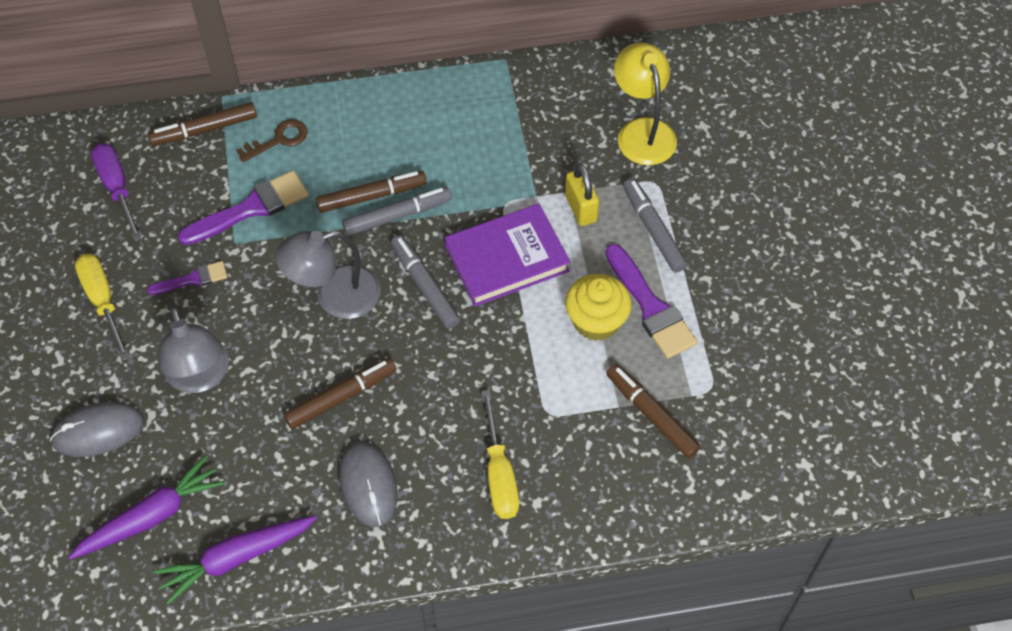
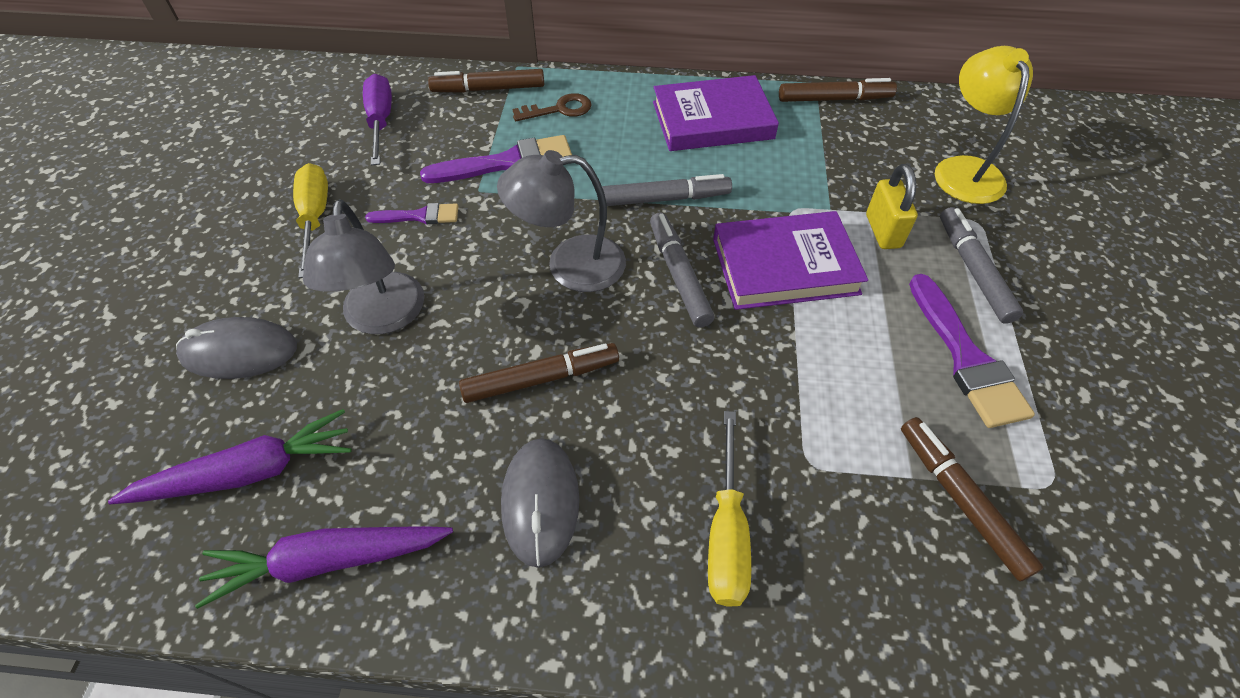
camera: 15 degrees right, 5 degrees down
brown marker [316,171,427,213] -> brown marker moved to [779,78,897,102]
yellow cupcake [565,274,632,341] -> none
none -> purple book [653,75,779,151]

